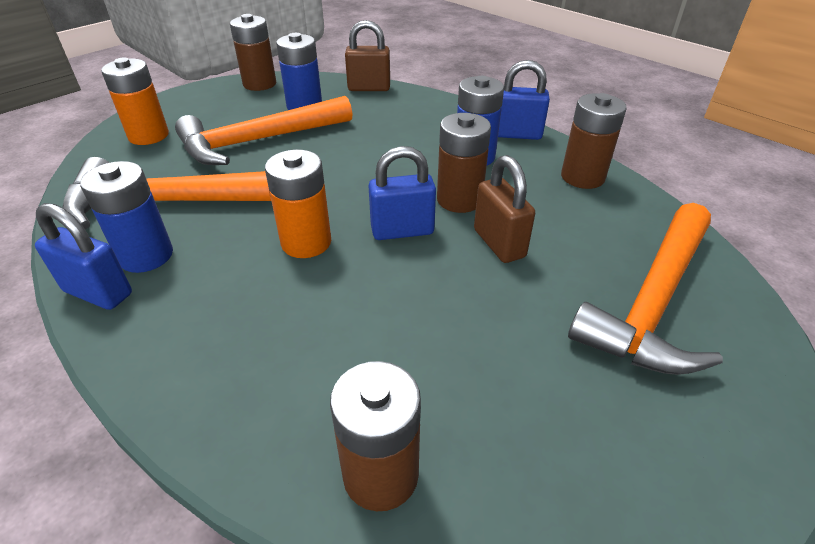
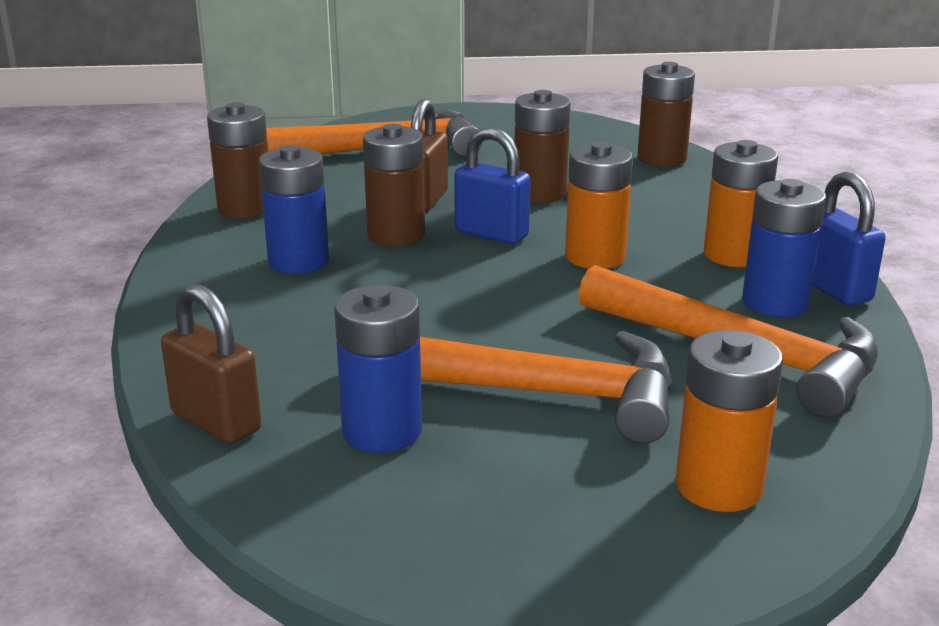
camera: 140 degrees left, 15 degrees down
brown battery [230,14,276,91] -> brown battery moved to [514,90,571,203]
blue padlock [498,60,550,140] -> none
none -> orange battery [704,140,778,267]

